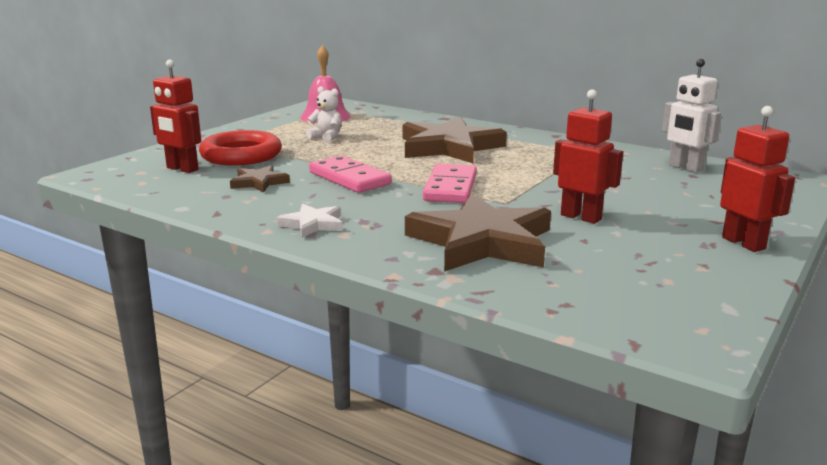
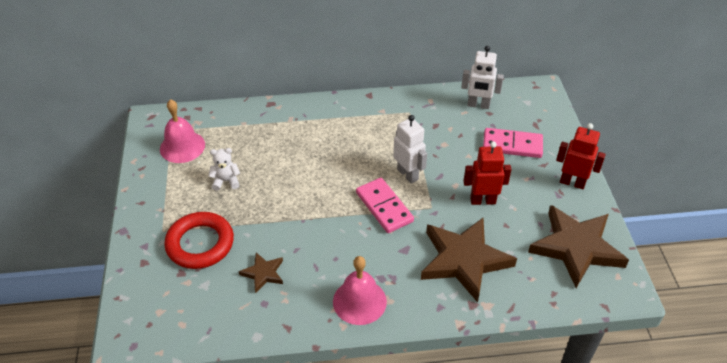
camera: 40 degrees left, 25 degrees up
red robot [150,60,201,173] -> none
white star [277,204,343,238] -> pink bell [333,256,387,325]
pink domino [309,156,392,193] -> pink domino moved to [483,128,543,158]
brown star [403,117,507,163] -> brown star moved to [528,205,629,288]
none -> white robot [393,115,427,184]

